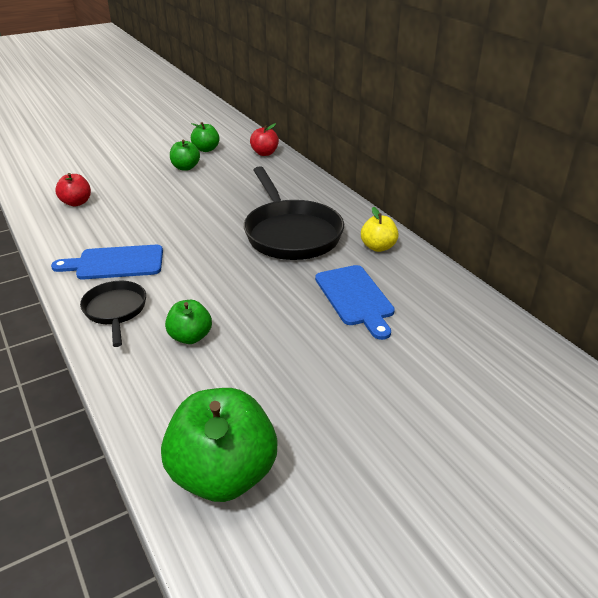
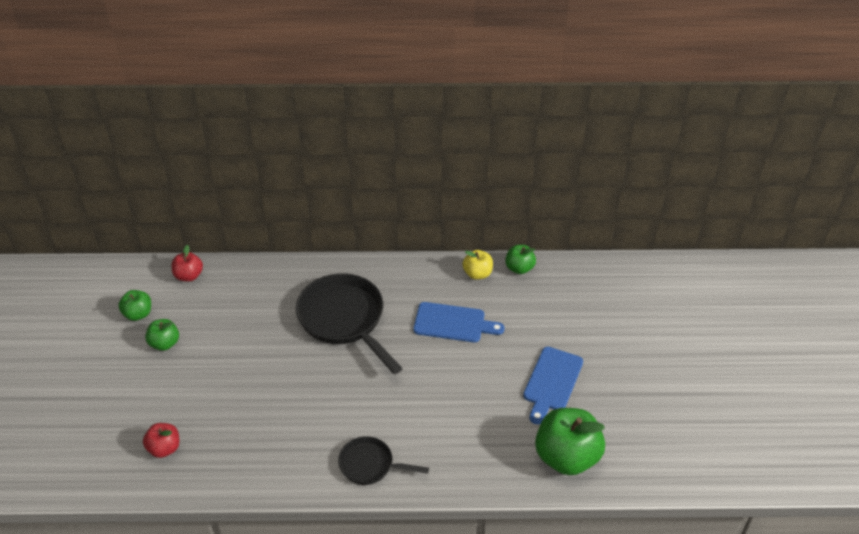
camera: 60 degrees left, 10 degrees up
blue cutting board [51,245,163,279] -> blue cutting board moved to [523,347,583,424]
green apple [165,300,212,344] -> green apple moved to [505,245,536,274]
black pan [244,166,344,260] -> black pan turned 135 degrees counterclockwise [296,273,403,374]
yellow apple [361,207,399,252] -> yellow apple moved to [462,250,493,280]

